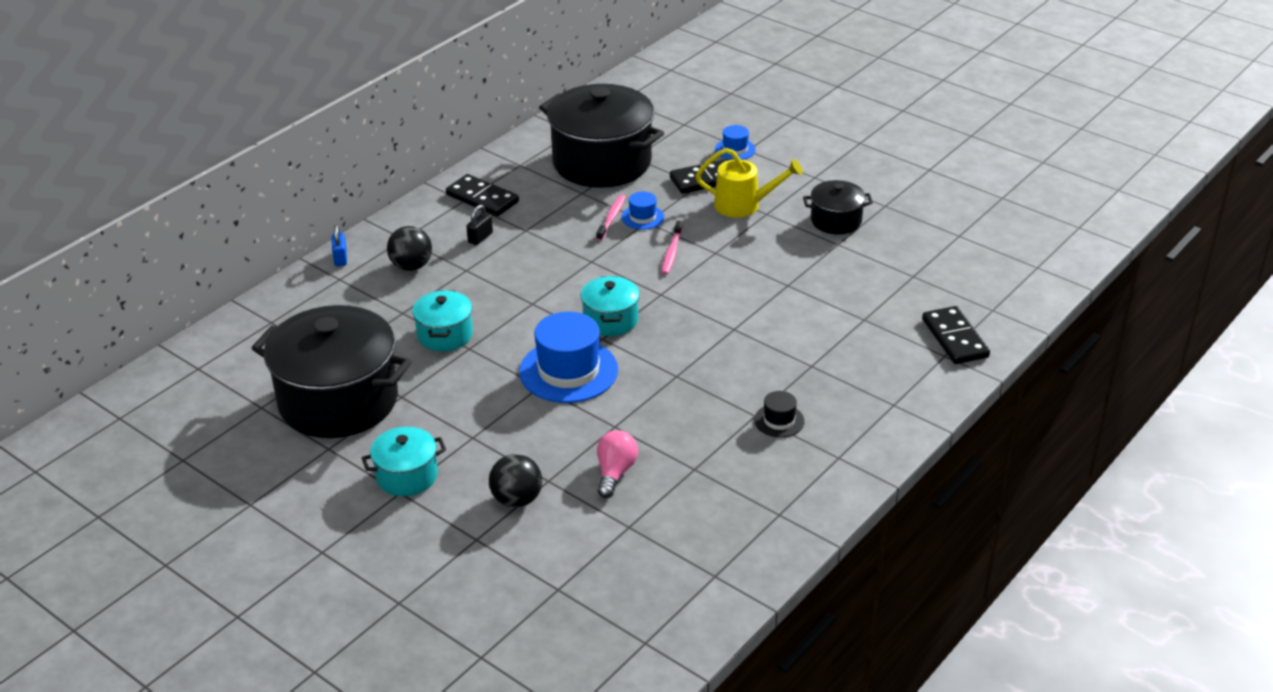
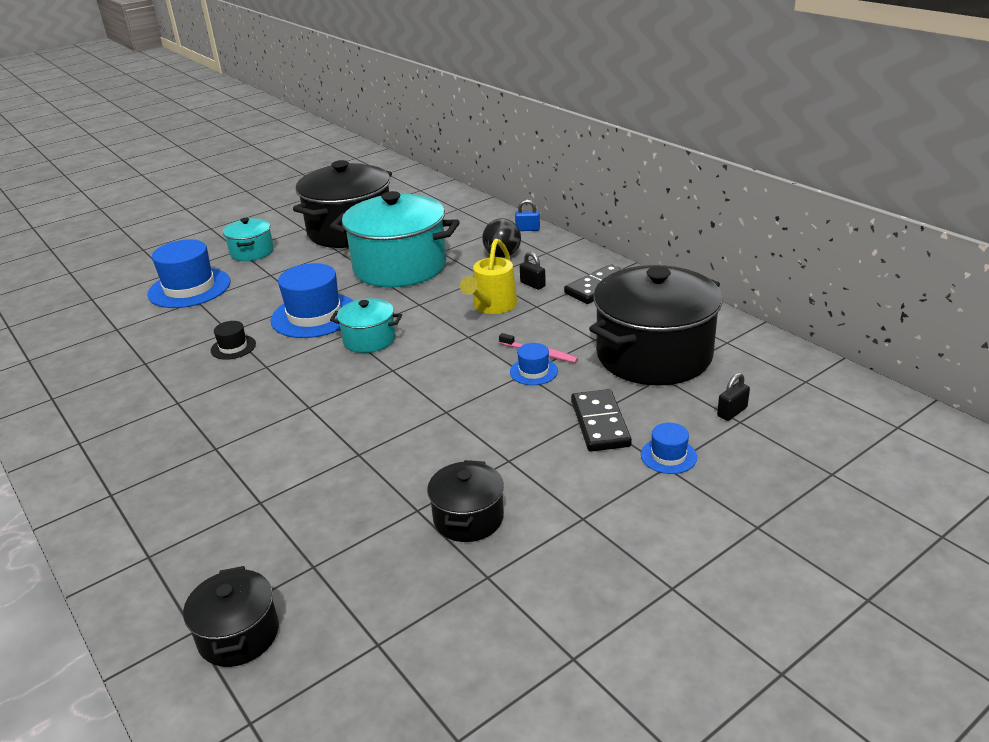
camera: 105 degrees right, 5 degrees down
turquoise pot [412,290,473,351] -> turquoise pot [330,191,460,288], size x2.04
black ball [489,454,542,508] -> blue hat [148,240,231,308]
pink light bulb [597,430,638,498] -> none
pink toothbrush [662,220,683,275] -> none
yellow watering can [696,148,803,218] -> yellow watering can moved to [460,239,517,314]
black hat [754,391,805,438] -> black hat moved to [211,321,256,360]
black domino [922,306,990,364] -> none
none -> black pot [183,566,279,667]
none -> black padlock [717,373,750,421]

